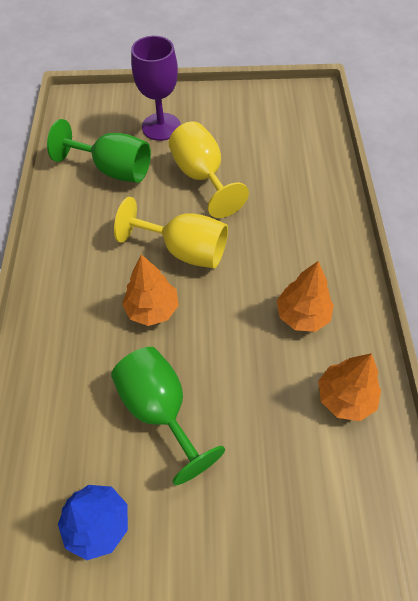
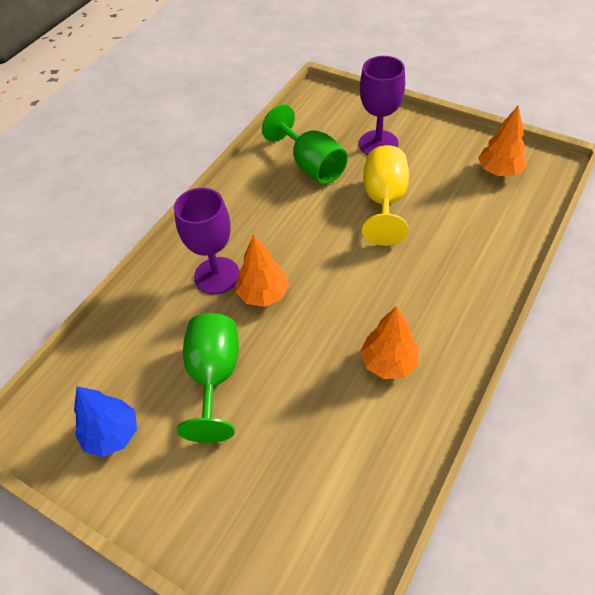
camera: 35 degrees right, 5 degrees down
yellow goblet [114,197,228,268] -> none
orange tree [318,353,381,421] -> orange tree moved to [478,106,526,176]
none -> purple goblet [174,188,240,294]

